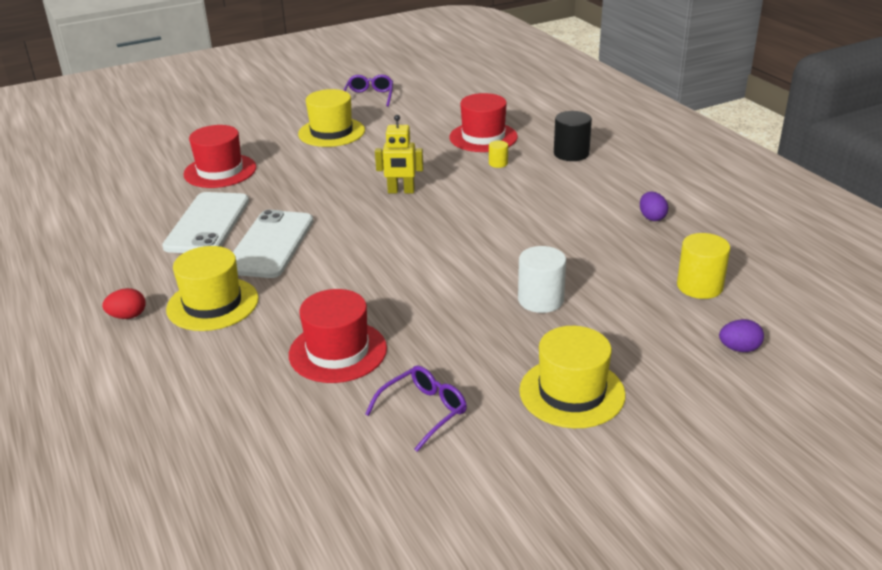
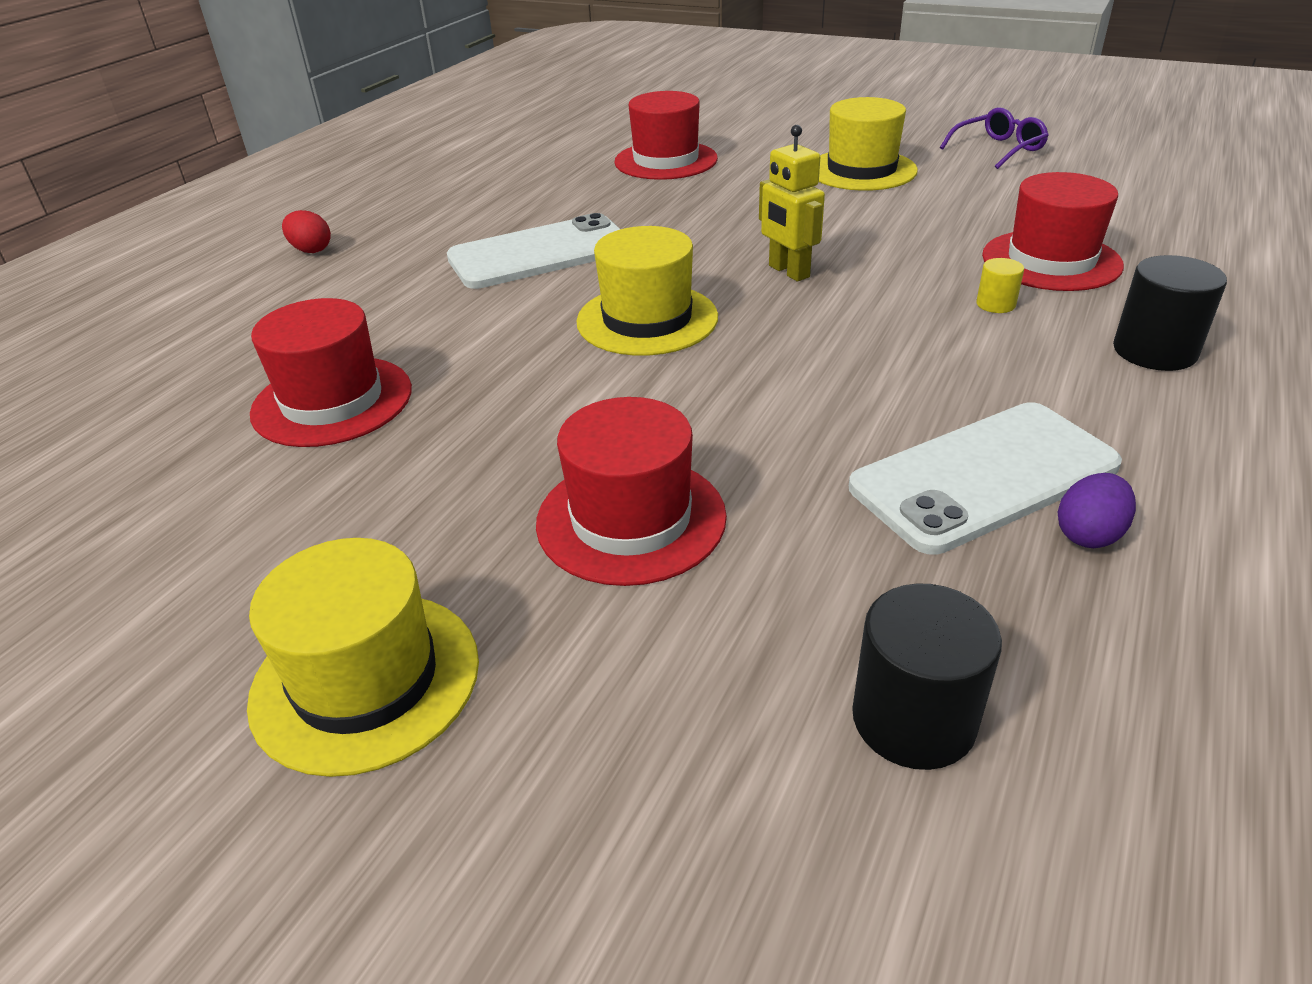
camera: 55 degrees right, 5 degrees up
white phone [162,192,249,253] -> white phone moved to [849,402,1122,555]
yellow hat [166,246,259,331] -> yellow hat moved to [576,226,718,356]
purple glasses [365,365,467,452] -> none
white cylinder [518,246,566,313] -> red hat [536,397,727,586]
yellow cylinder [677,233,730,299] -> black cylinder [852,583,1002,770]
purple egg [719,319,764,352] -> none

